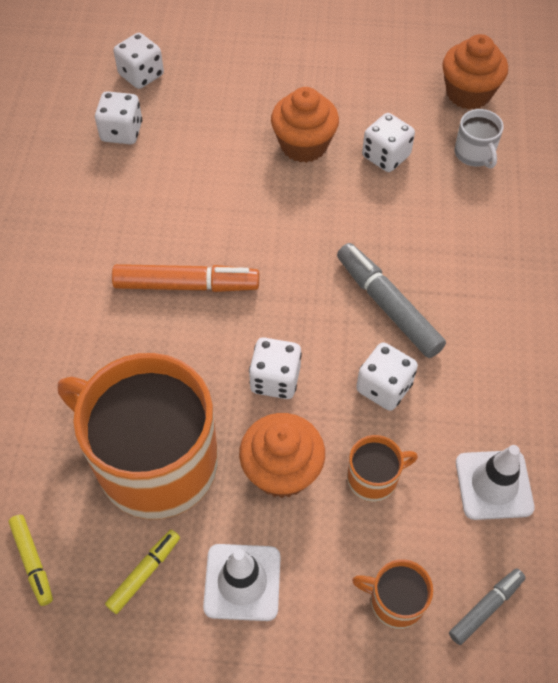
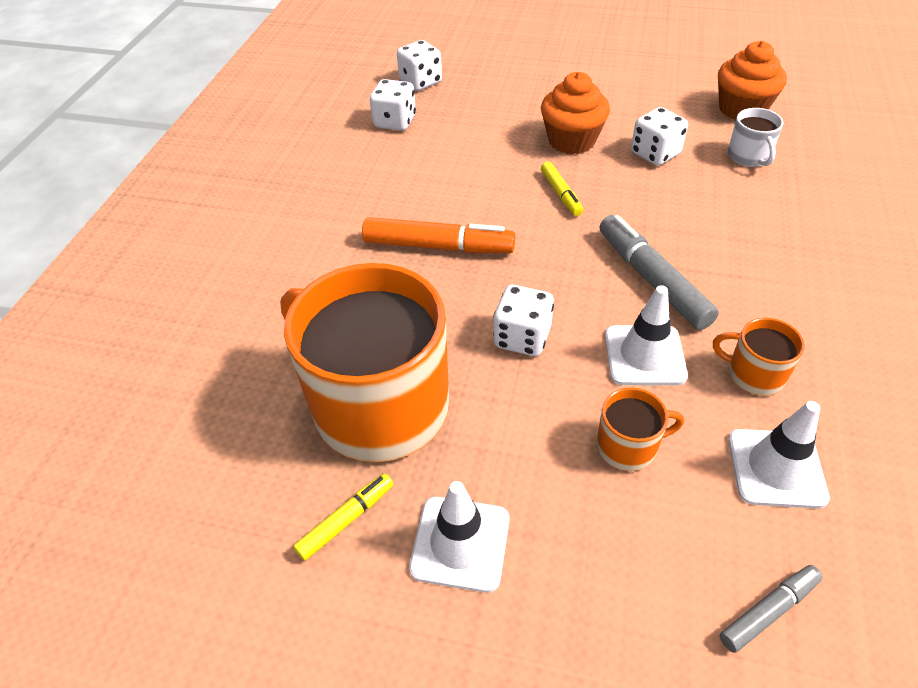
camera: 10 degrees right, 10 degrees down
yellow marker [8,515,53,606] -> yellow marker moved to [541,162,583,216]
orange cupcake [239,413,325,498] -> none
orange mug [352,559,433,629] -> orange mug moved to [713,318,805,396]
white dice [356,342,418,411] -> white traffic cone [605,285,688,385]

